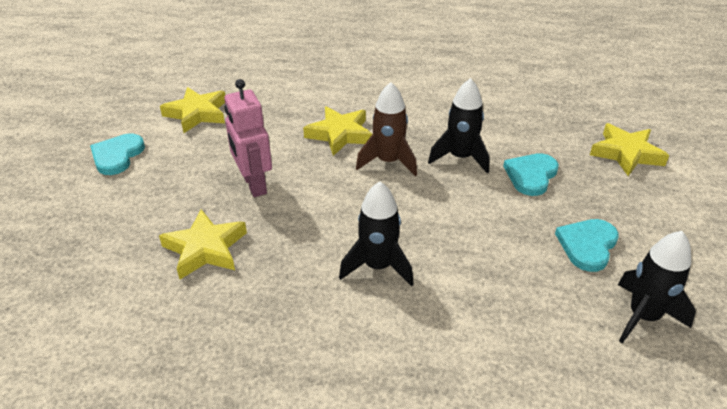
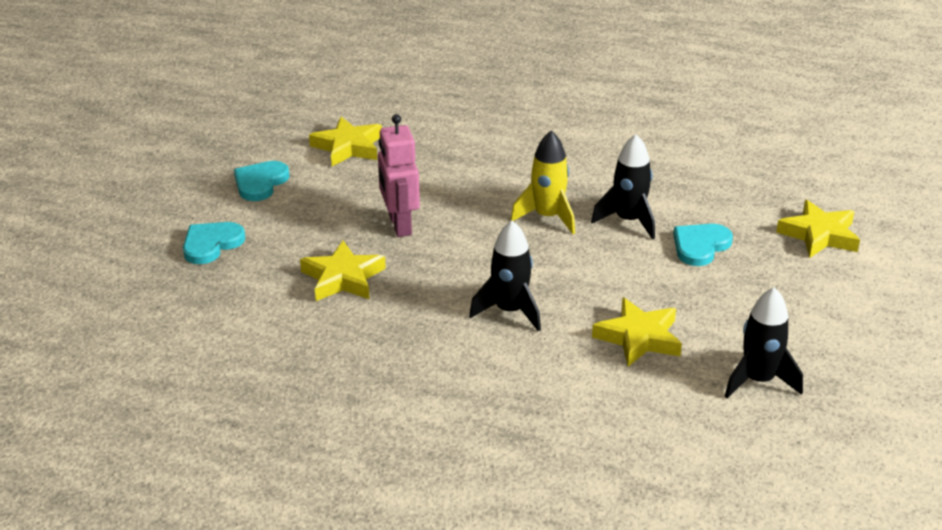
camera: 10 degrees right, 5 degrees down
yellow star [303,106,372,156] -> yellow star moved to [592,298,682,367]
brown rocket [356,82,417,176] -> yellow rocket [511,131,575,234]
turquoise heart [555,219,619,272] -> turquoise heart moved to [183,222,246,264]

